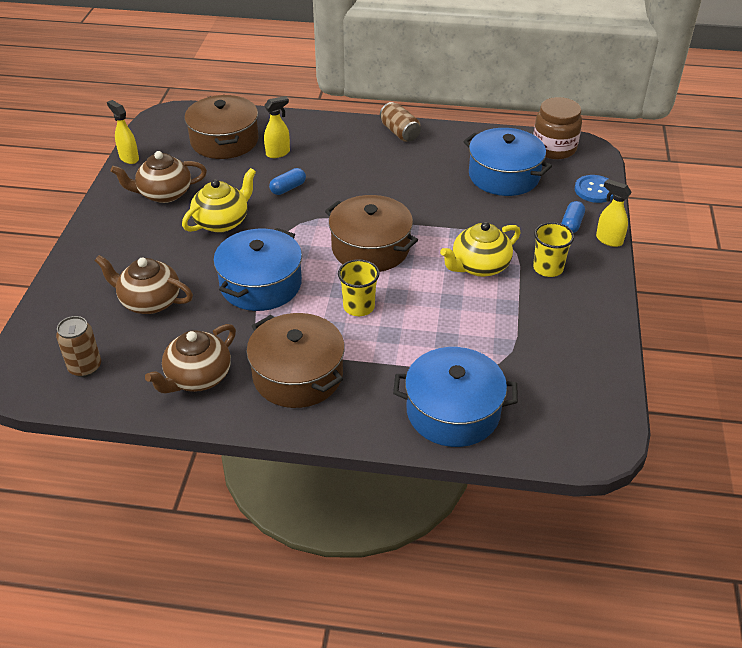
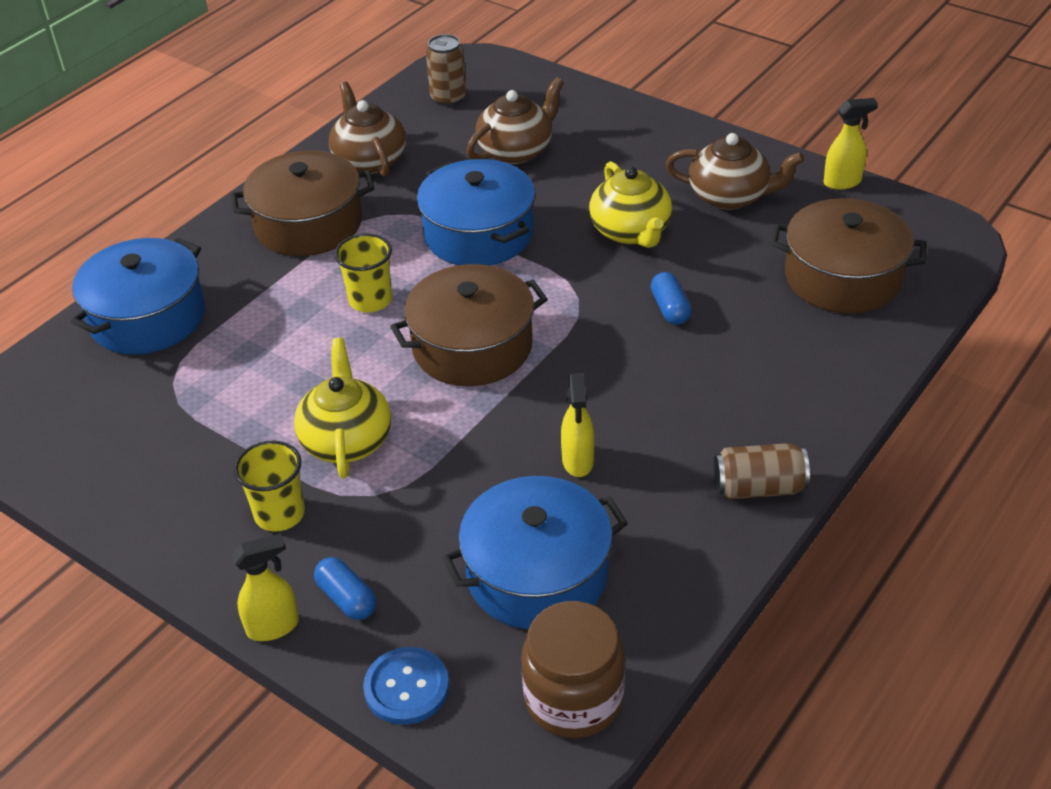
camera: 120 degrees right, 0 degrees up
brown teapot [110,151,207,203] -> brown teapot turned 90 degrees clockwise [666,133,804,210]
yellow spray bottle [264,96,290,158] -> yellow spray bottle moved to [561,373,594,477]

